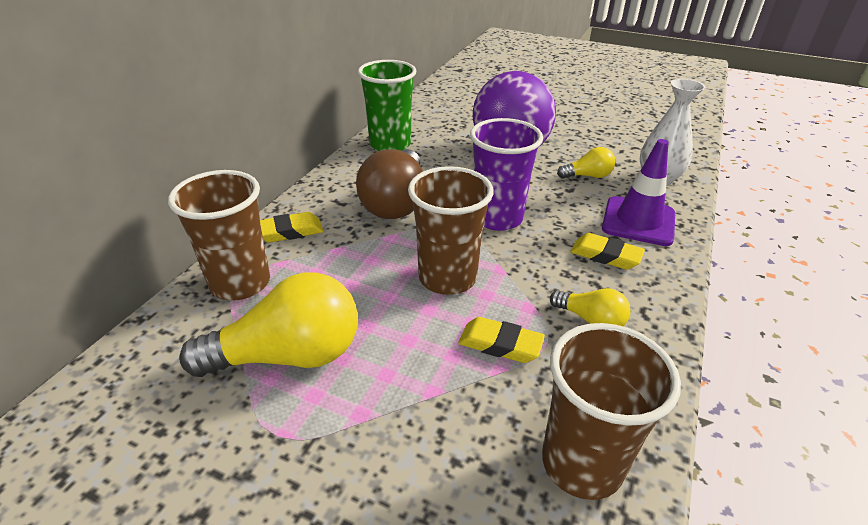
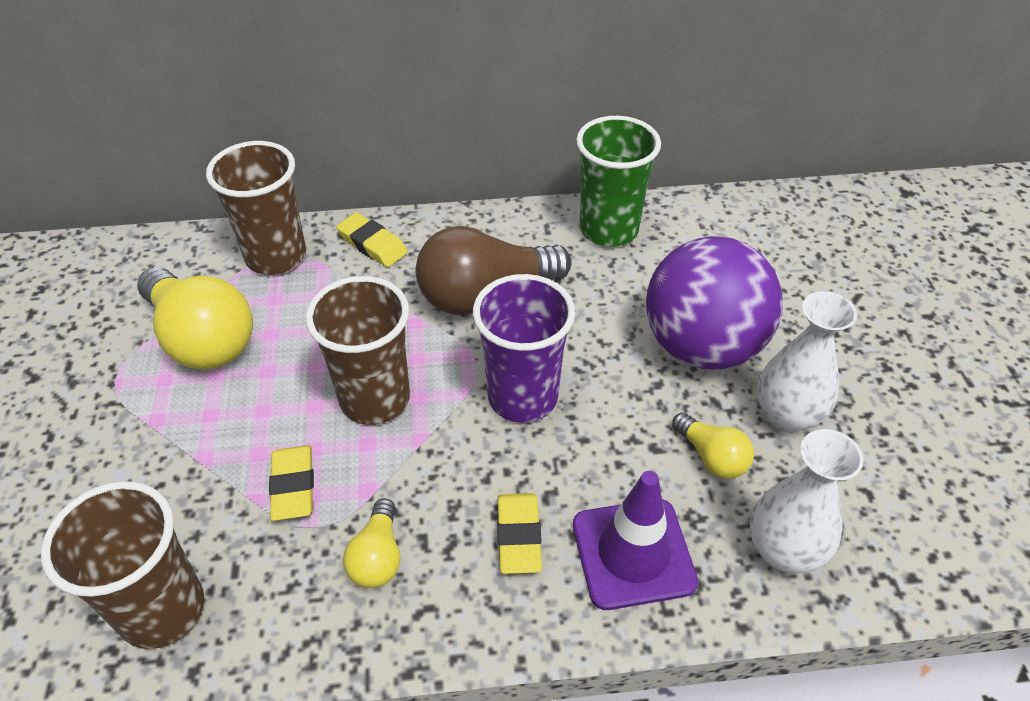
camera: 60 degrees right, 10 degrees up
none -> white vase [757,291,857,432]

